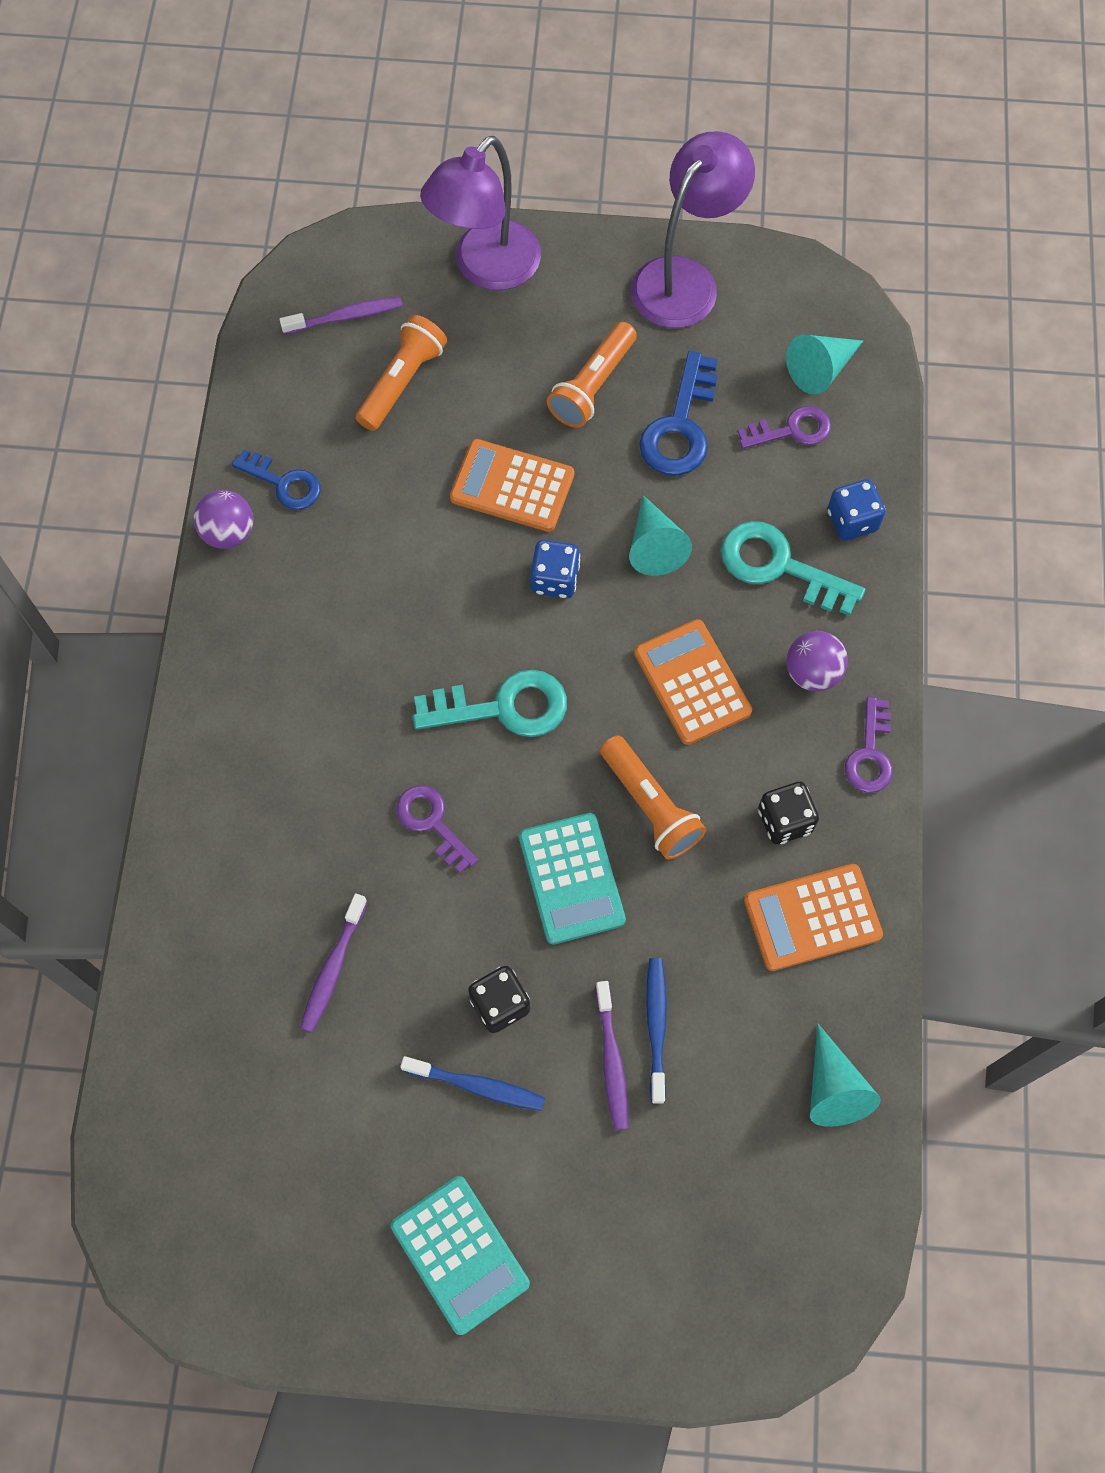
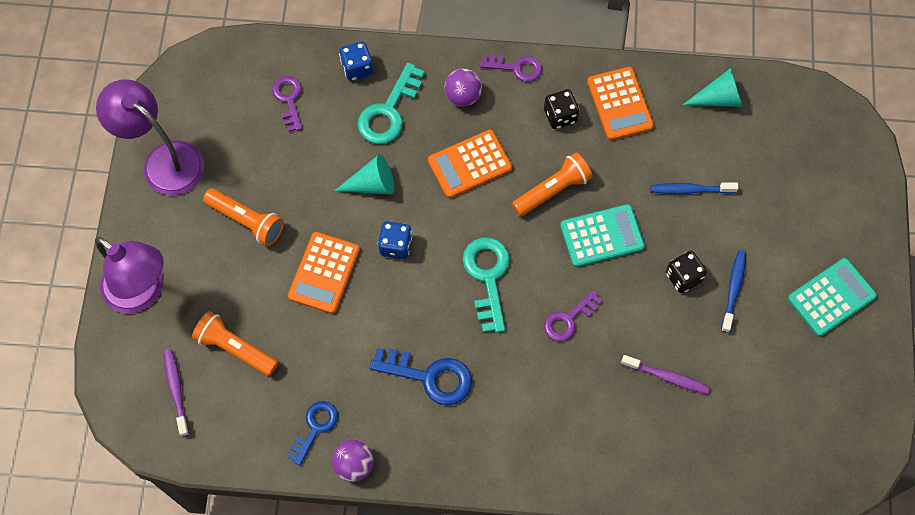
camera: 90 degrees left, 0 degrees up
purple toothbrush [595,981,628,1130] -> none
blue key [639,351,718,476] -> blue key moved to [369,348,472,405]
turquoise cone [786,334,863,395] -> none

